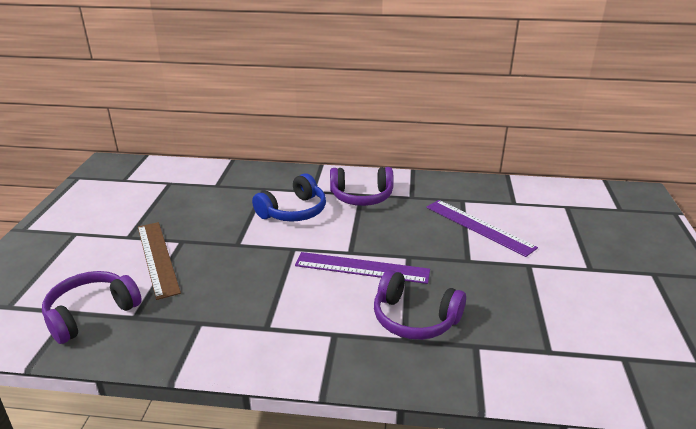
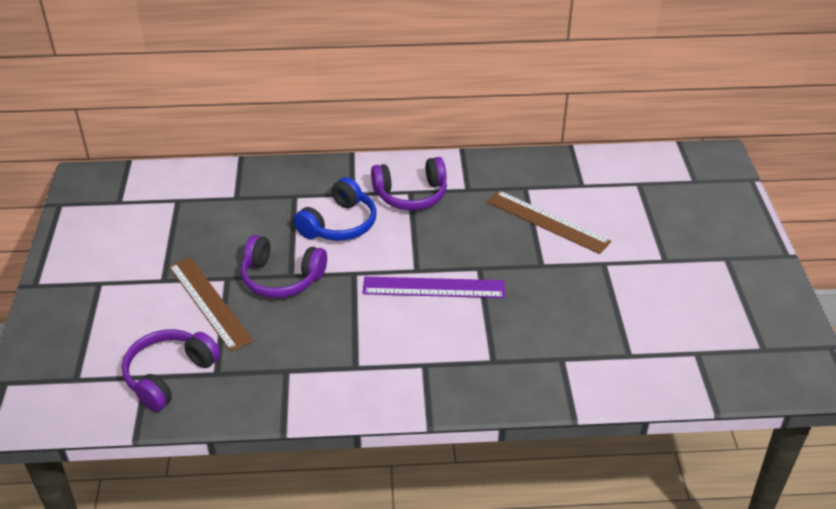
camera: 10 degrees left, 10 degrees up
purple headphones [374,270,466,340] -> purple headphones moved to [241,235,327,298]
purple ruler [426,200,538,257] -> brown ruler [487,190,611,254]

